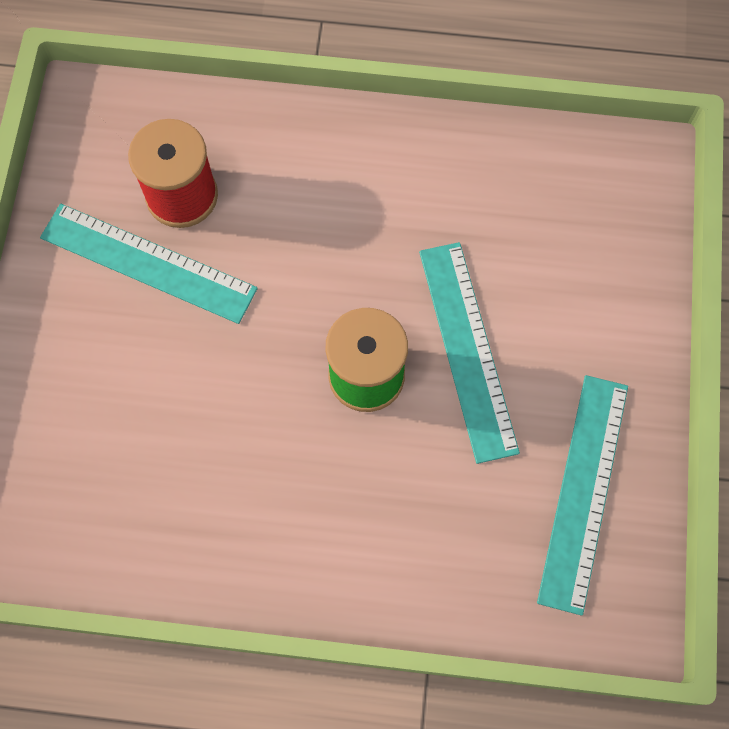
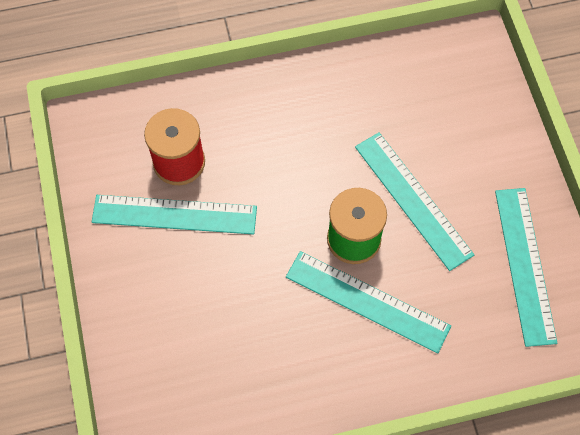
camera: 20 degrees left, 5 degrees down
none -> turquoise ruler [286,251,451,354]

